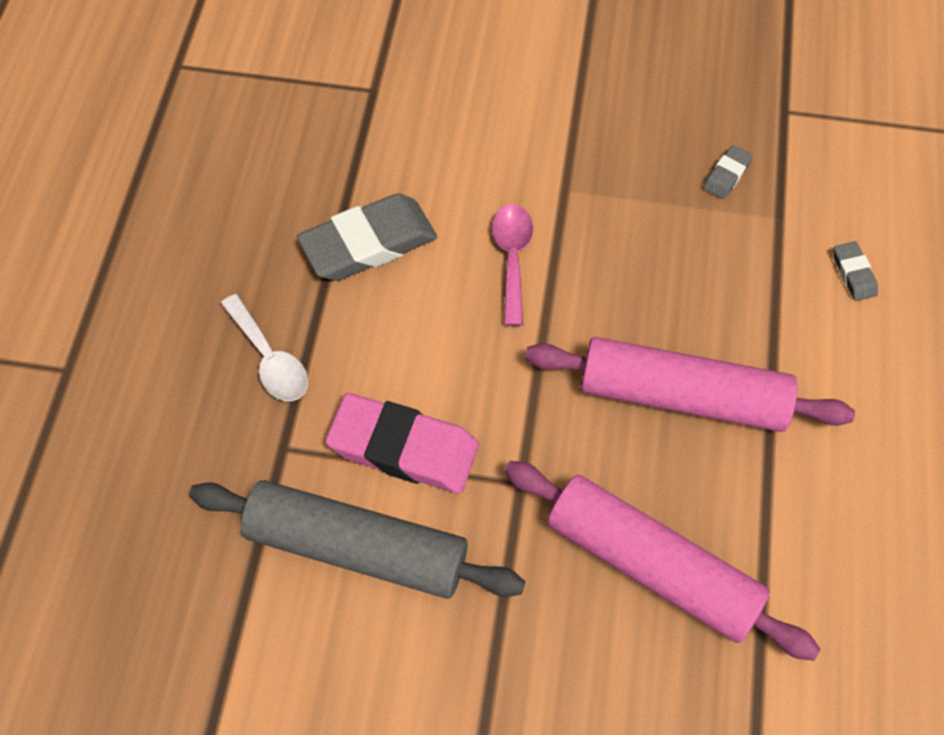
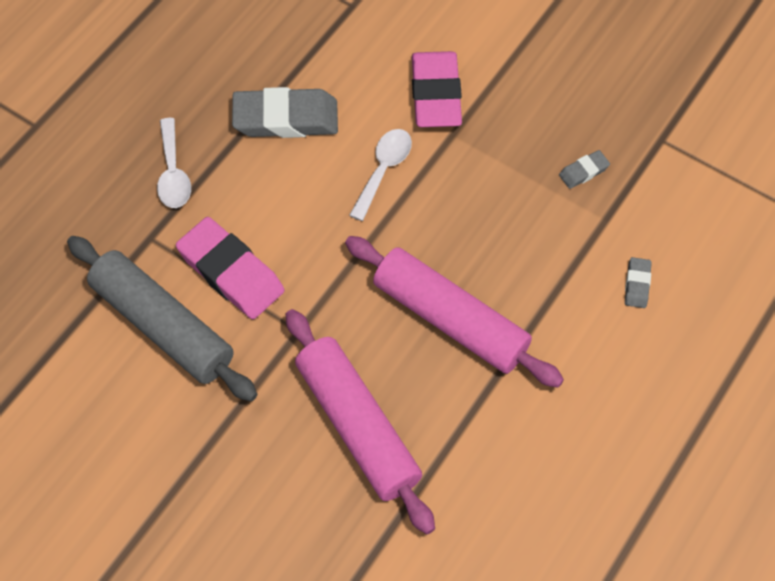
camera: 25 degrees right, 0 degrees up
pink spoon [492,204,533,326] -> white spoon [349,129,412,221]
none -> pink eraser [412,51,462,127]

